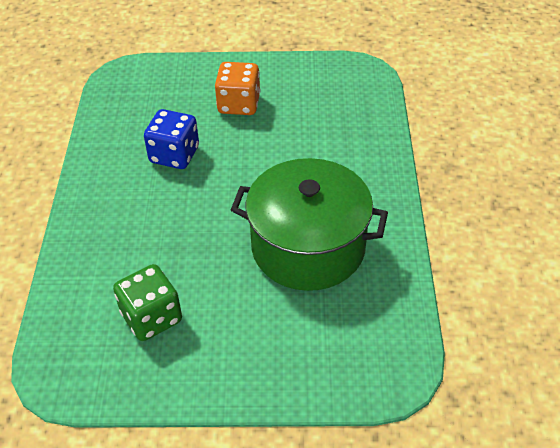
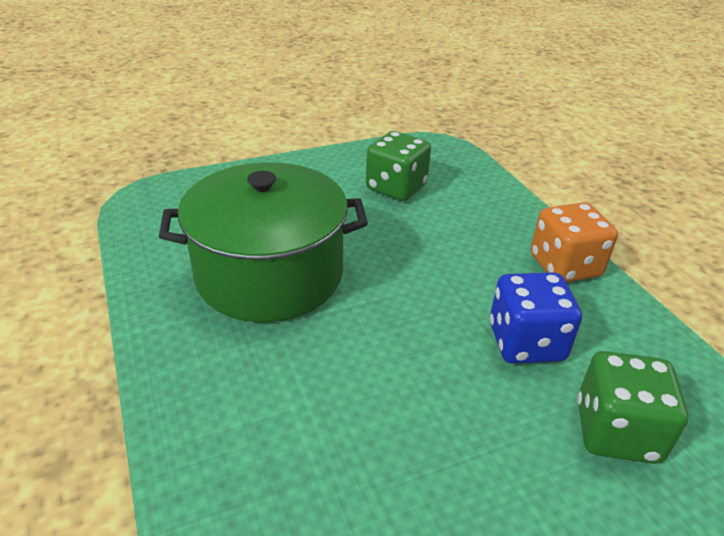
camera: 155 degrees right, 10 degrees down
orange dice [215,62,260,115] -> orange dice moved to [531,202,618,282]
none -> green dice [577,351,688,464]

